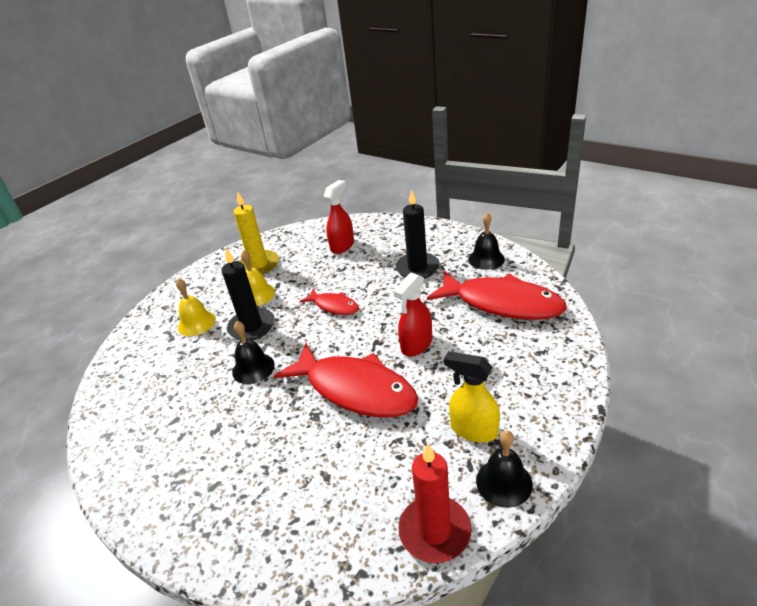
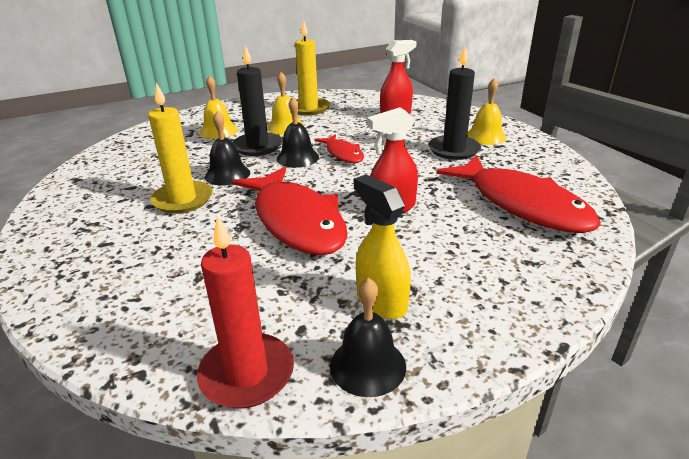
camera: 25 degrees right, 5 degrees down
black bell [468,213,505,270] -> black bell moved to [277,97,319,168]
none -> yellow candle [148,83,213,214]
none -> yellow bell [467,78,507,145]

